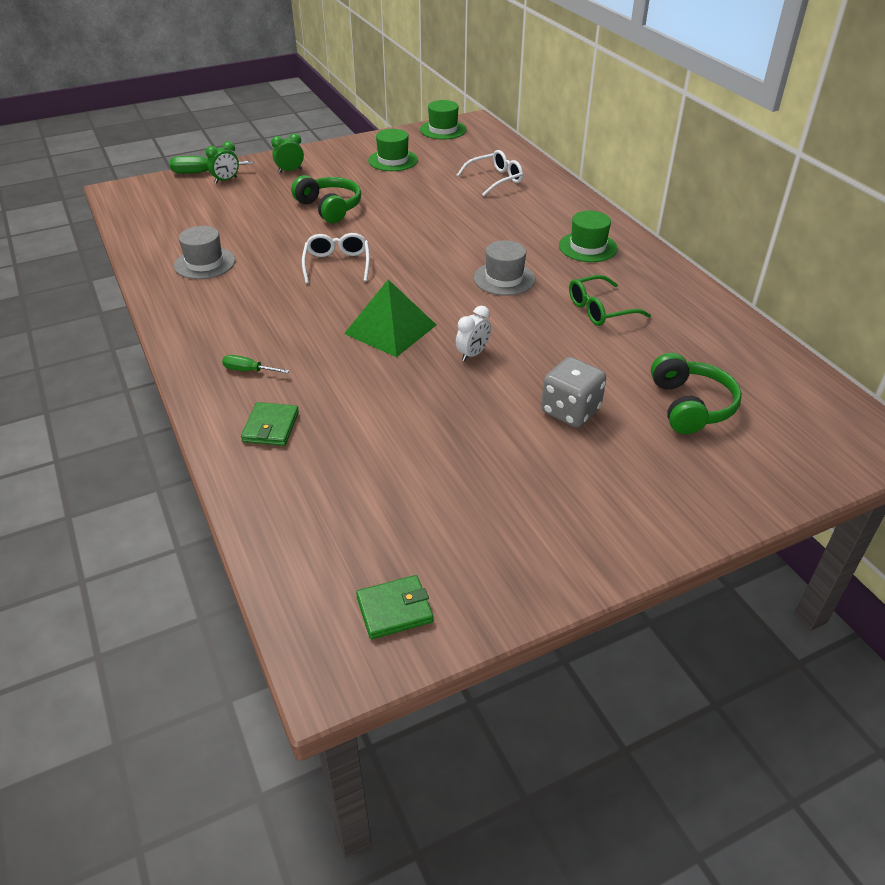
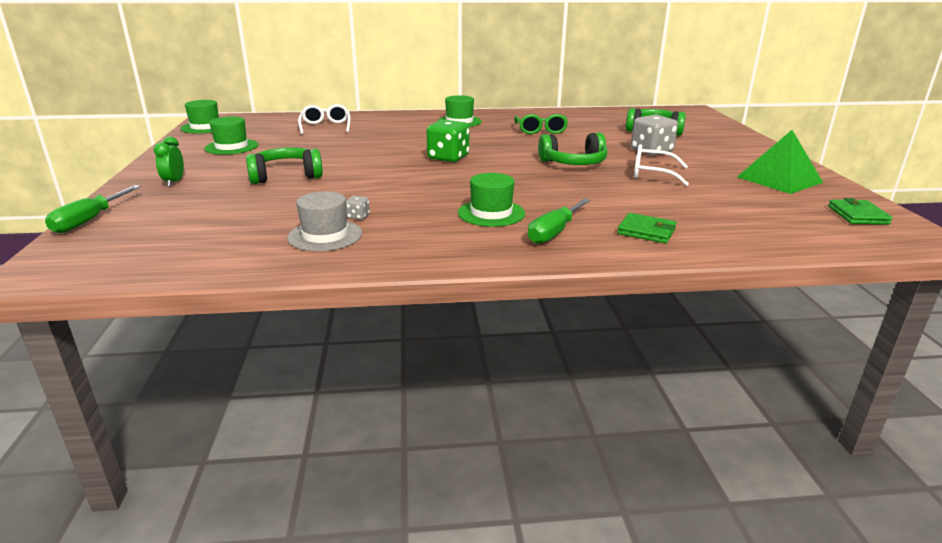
camera: 70 degrees left, 15 degrees down
green clock [206,141,239,184] -> none
green screwdriver [222,355,289,373] -> green screwdriver [528,198,591,244], size x1.62
white glasses [302,233,370,284] -> white glasses moved to [634,144,689,186]
green pyramid [344,279,436,357] -> green pyramid moved to [737,130,823,194]
white clock [456,306,491,361] -> green headphones [538,132,608,165]
grey hat [474,240,535,296] -> none
none -> grey dice [346,196,370,220]
none -> green dice [427,119,469,162]
none -> green hat [458,173,525,227]

